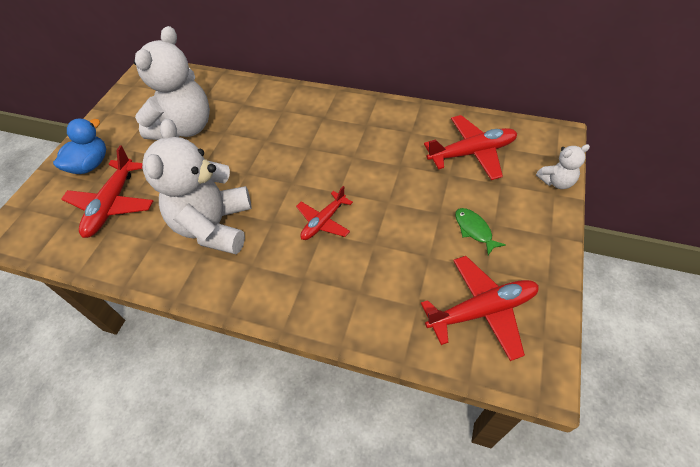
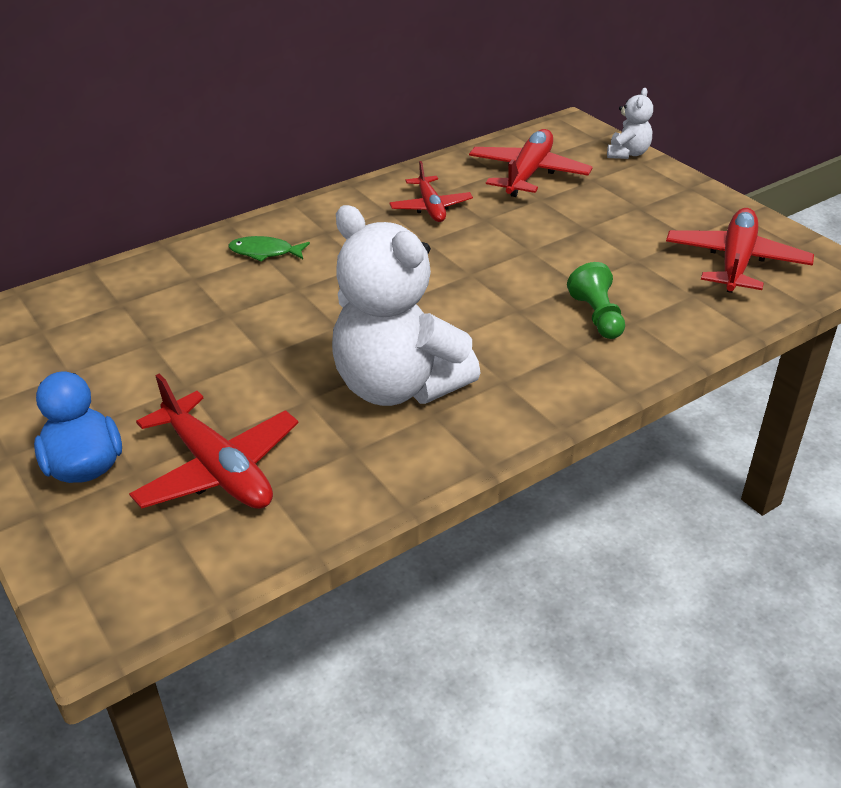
camera: 55 degrees left, 15 degrees down
white teddy bear [134,26,210,140] -> none
red plane [296,186,353,240] -> red plane moved to [389,161,473,222]
green fish [455,208,506,255] -> green fish moved to [228,236,310,262]
none -> green pawn [567,262,625,339]

